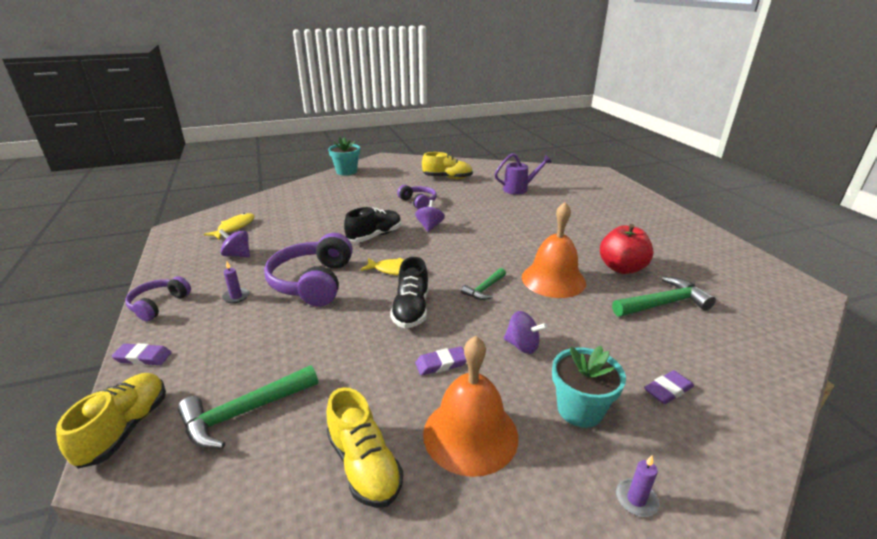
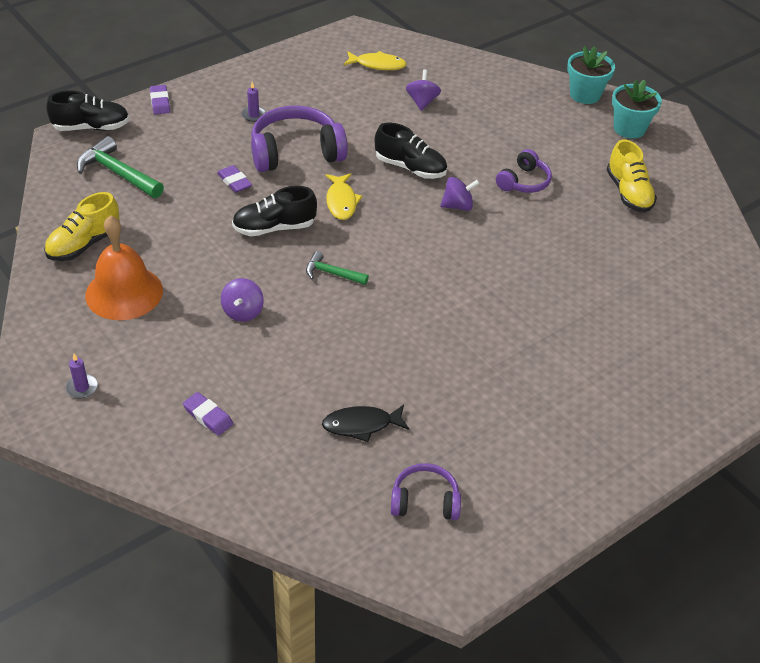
camera: 70 degrees right, 15 degrees up
yellow shoe [56,373,166,469] -> black shoe [46,90,130,131]
purple headphones [125,276,191,322] -> purple headphones moved to [391,463,461,520]
purple spinning top [219,229,250,258] -> purple spinning top moved to [406,70,441,111]
purple eraser [415,346,466,375] -> purple eraser moved to [217,165,252,193]
purple watering can [495,153,552,195] -> none
orange bell [522,202,586,298] -> none
turquoise flower pot [552,346,626,428] -> turquoise flower pot moved to [612,79,662,139]
red apple [600,224,654,274] -> none
green hammer [612,277,716,317] -> black fish [322,404,410,442]

